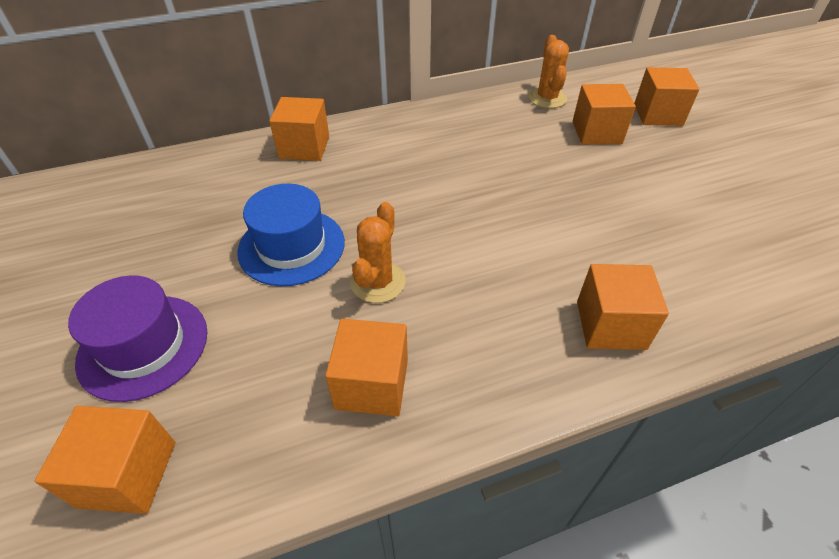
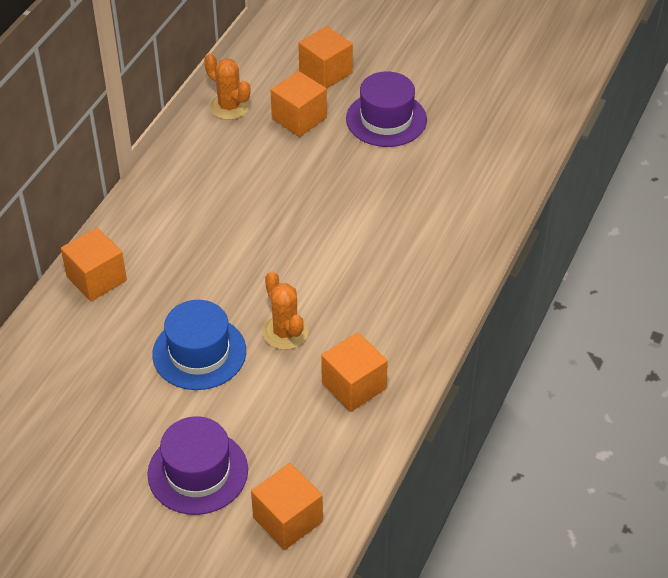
camera: 45 degrees left, 0 degrees up
orange cube [577,264,669,350] -> none
none -> purple hat [346,71,427,147]

